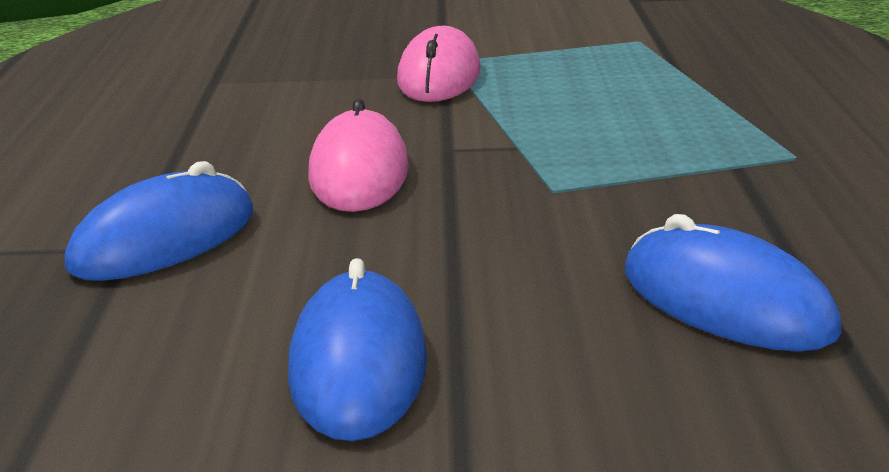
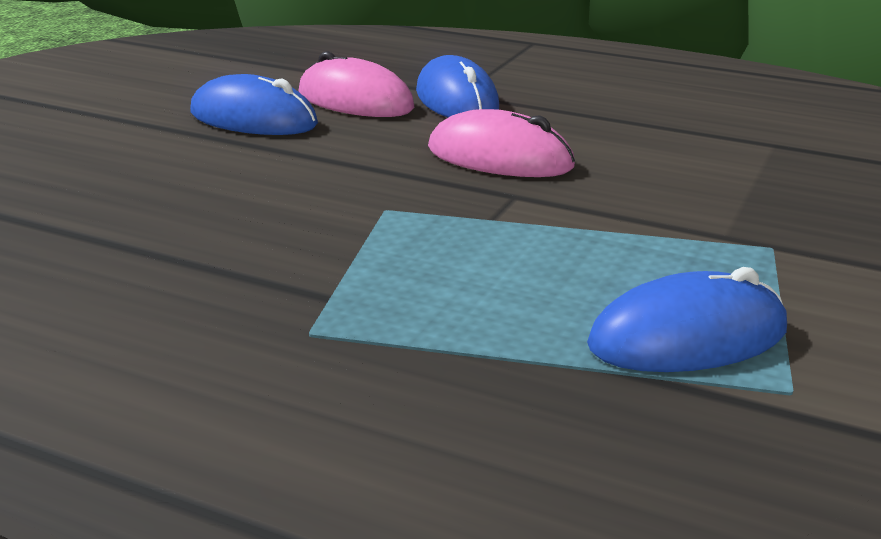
camera: 115 degrees right, 0 degrees up
pink mouse [397,26,481,102] -> pink mouse moved to [299,51,414,117]
blue mouse [625,214,842,352] -> blue mouse moved to [587,267,787,372]

